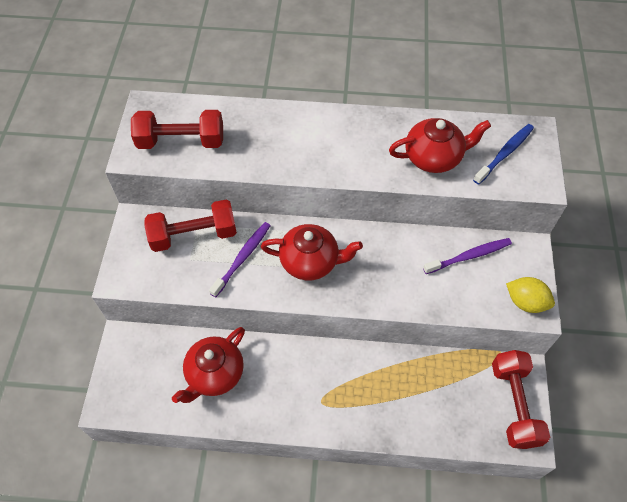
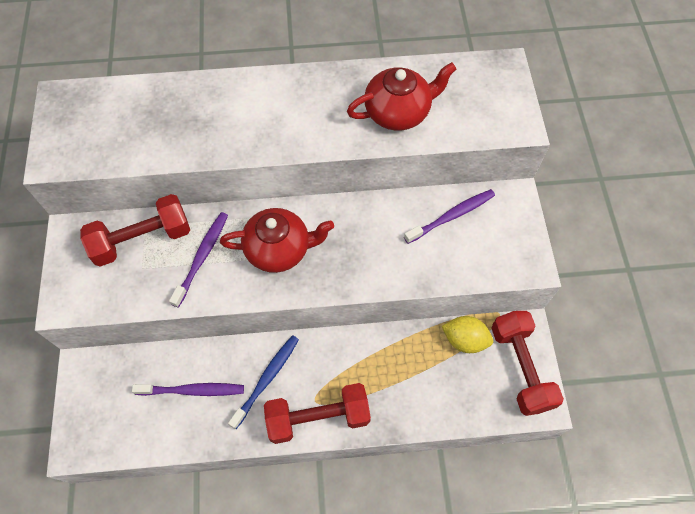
camera: 10 degrees left, 5 degrees up
red dumbbell [131,110,223,149] -> red dumbbell moved to [264,383,371,444]
red teapot [172,327,245,403] -> purple toothbrush [132,383,244,396]
blue toothbrush [473,124,534,185] -> blue toothbrush moved to [228,335,299,429]
yellow lemon [506,277,555,313] -> yellow lemon moved to [442,316,493,353]

